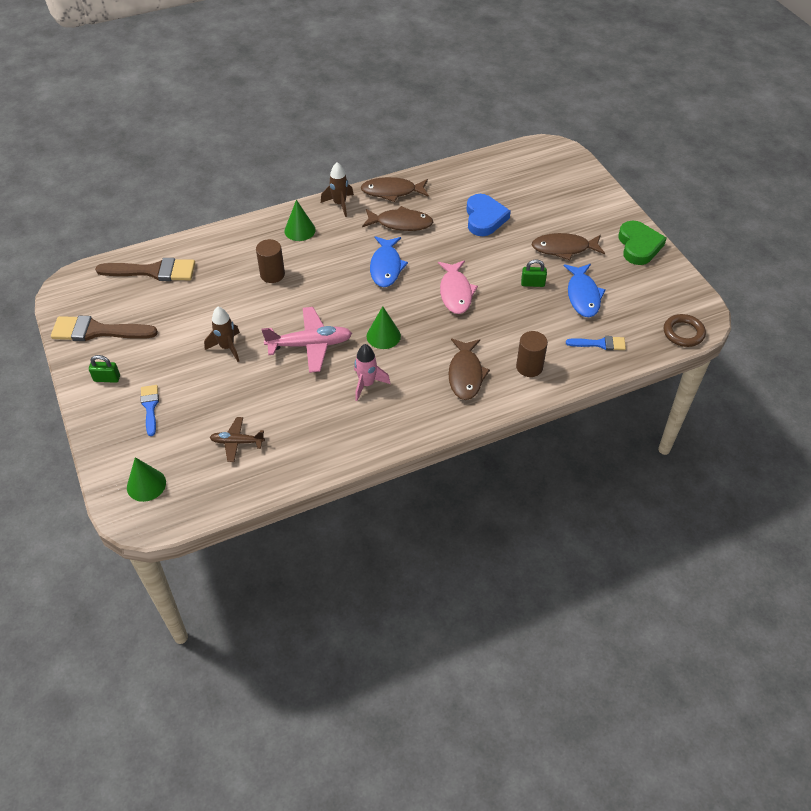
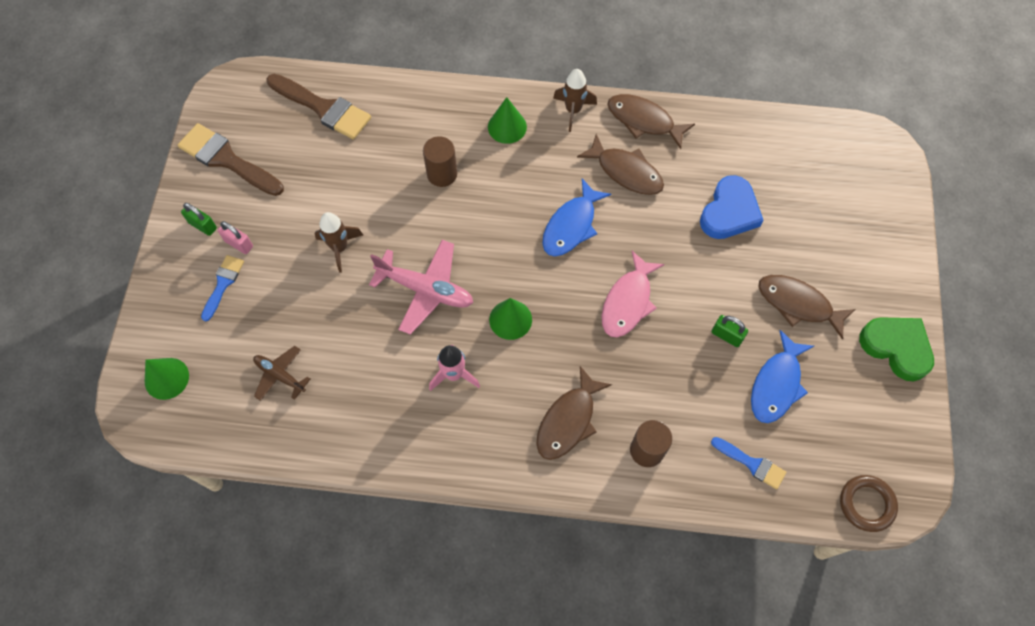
camera: 30 degrees right, 15 degrees up
green heart [618,220,666,265] -> green heart turned 75 degrees counterclockwise [859,317,934,381]
none -> pink padlock [218,221,253,254]

